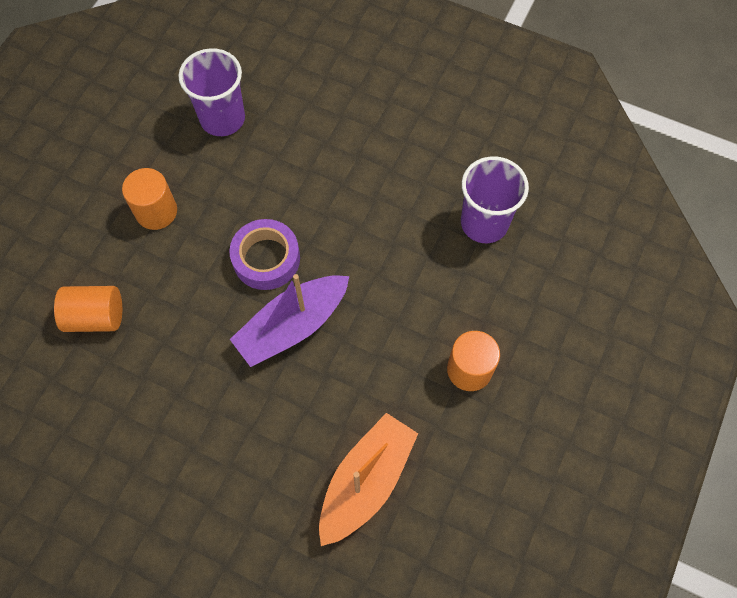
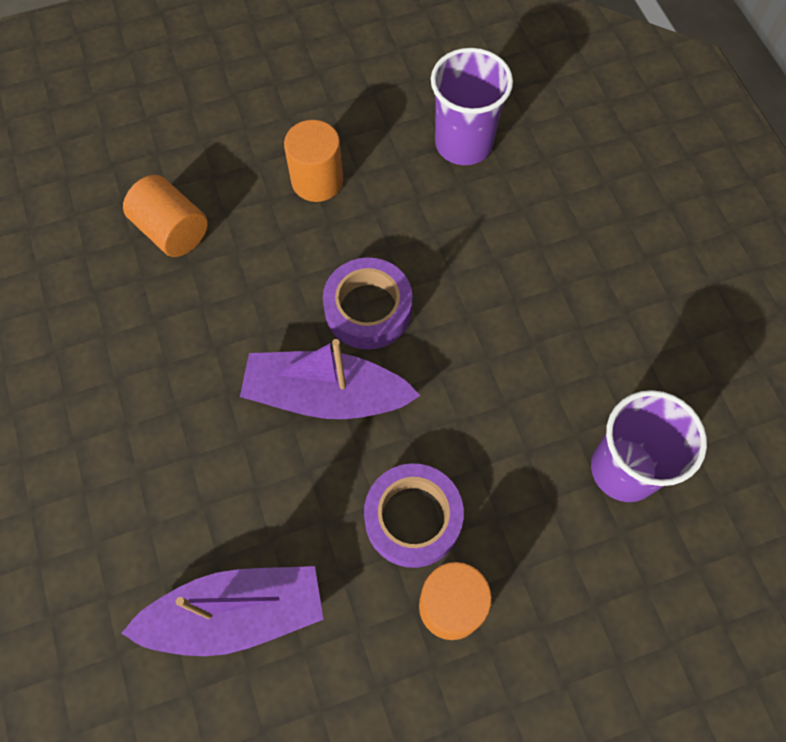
camera: 45 degrees right, 0 degrees up
orange boat [319,413,418,546] -> purple boat [121,566,324,656]
none -> purple tape [364,463,464,568]

